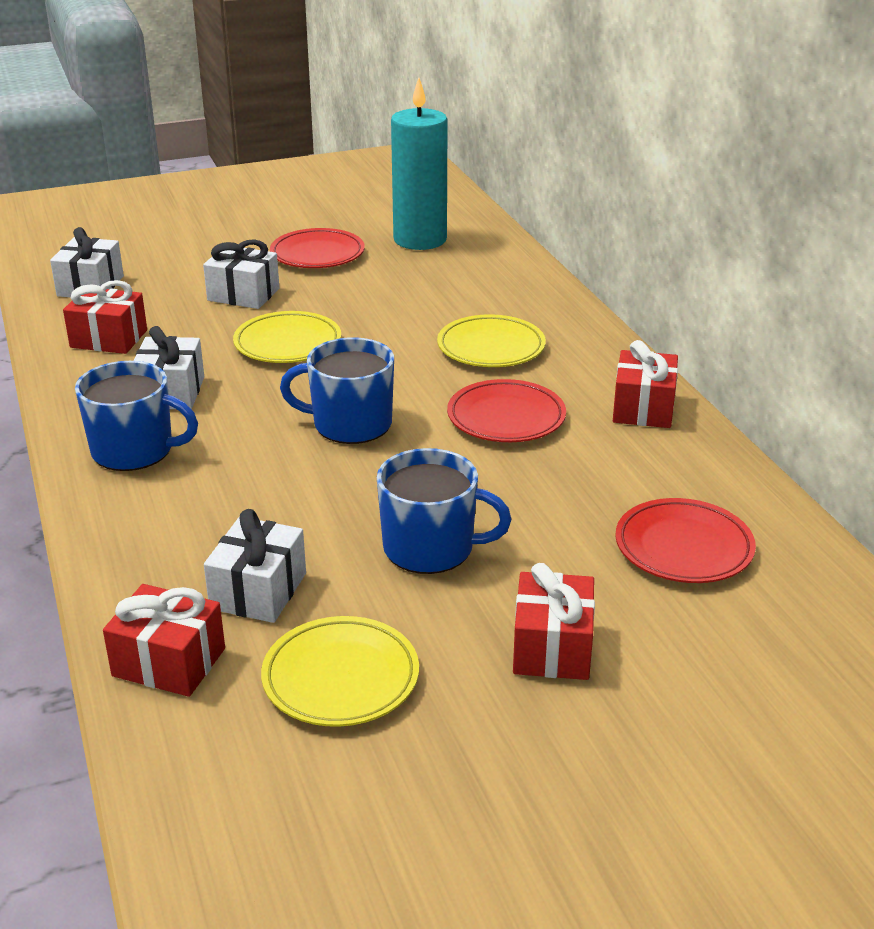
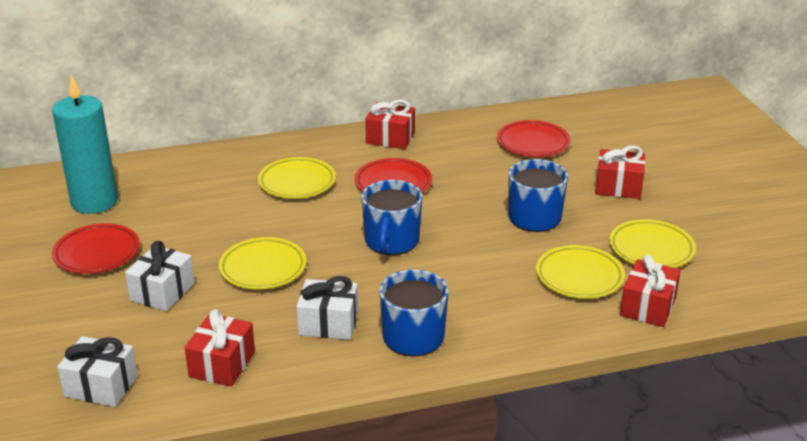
camera: 85 degrees left, 0 degrees up
white gift [204,509,306,623] -> yellow plate [536,245,625,299]

